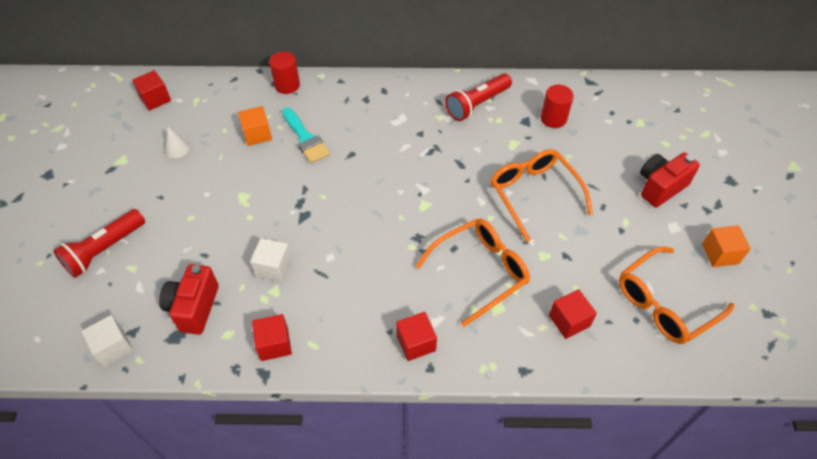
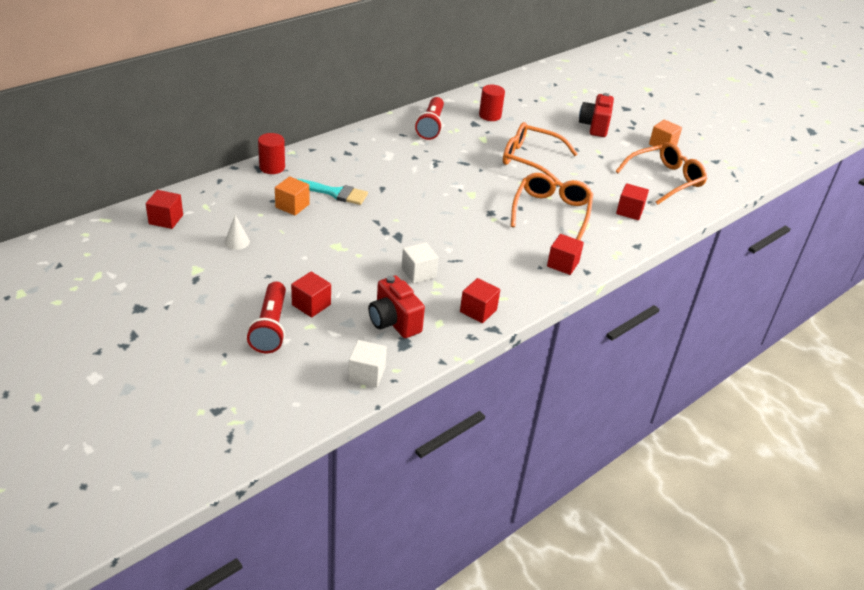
camera: 45 degrees left, 15 degrees down
orange glasses [619,247,735,344] -> orange glasses turned 135 degrees counterclockwise [615,142,707,205]
none -> red cube [291,272,331,318]

